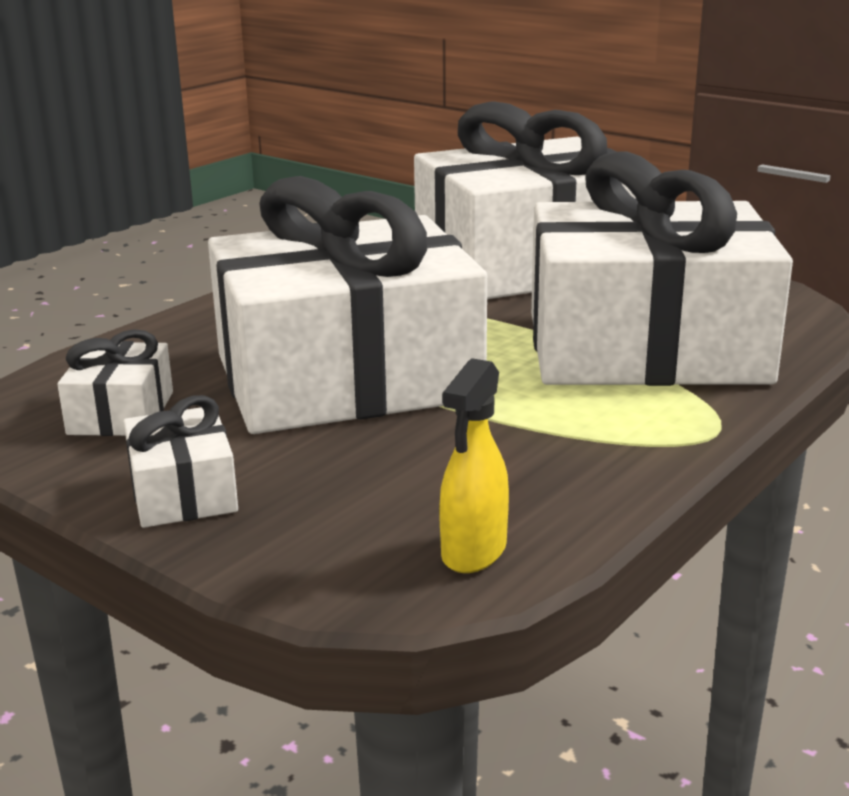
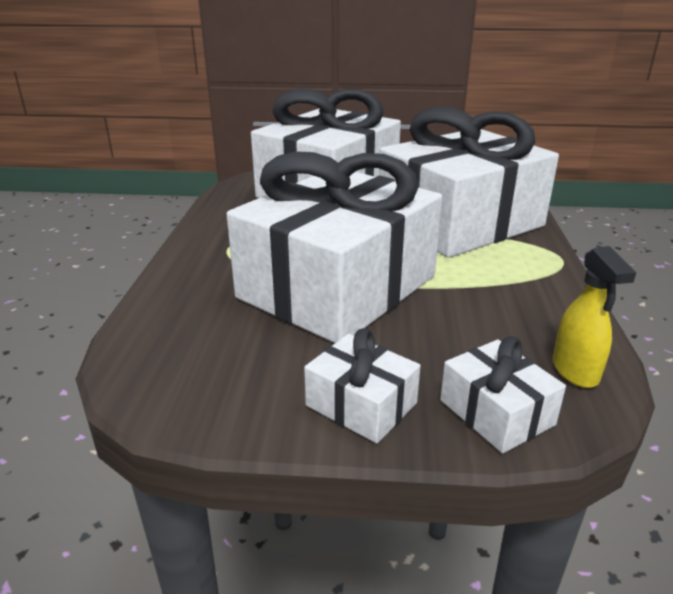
camera: 35 degrees left, 5 degrees up
white gift [57,329,173,436] -> white gift moved to [440,336,566,453]

